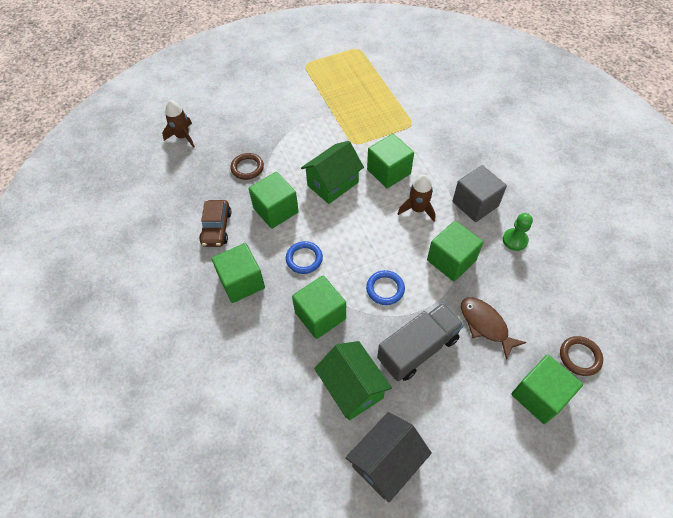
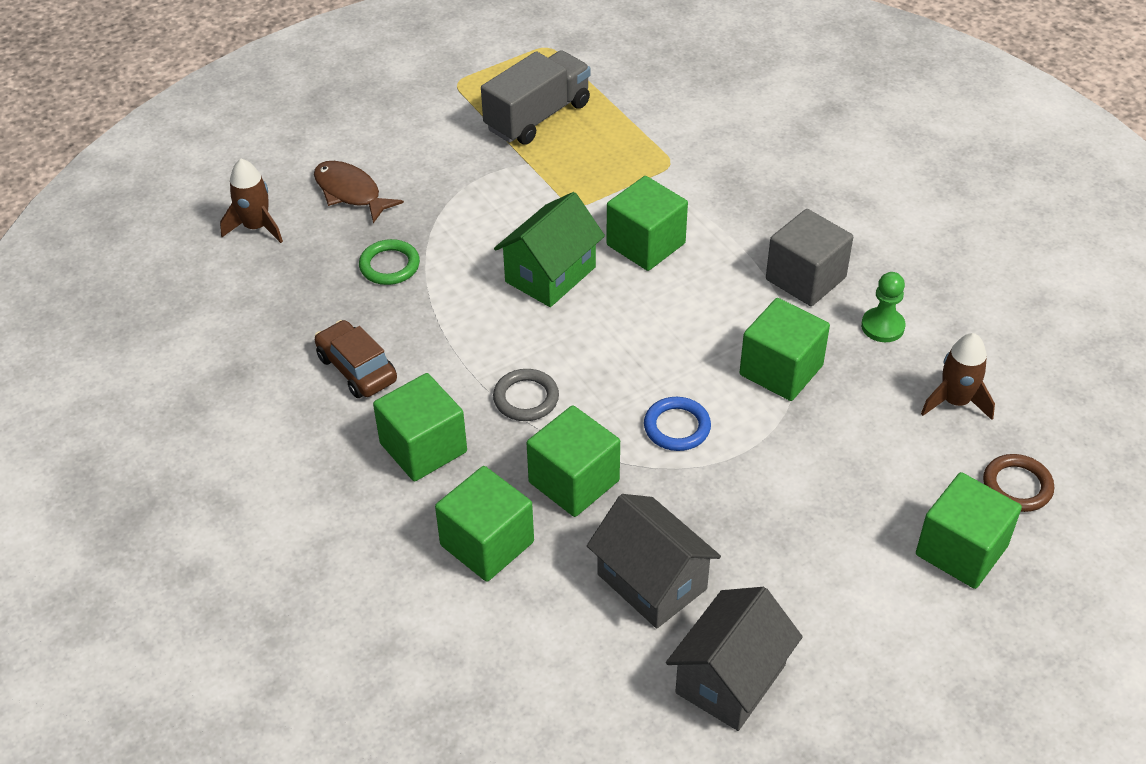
camera: 10 degrees left, 10 degrees down
brown car [199,200,231,247] -> brown car turned 150 degrees clockwise [314,320,397,398]
brown ring [231,153,264,180] -> green ring [359,239,420,285]
green cube [249,172,299,229] -> green cube moved to [435,466,534,582]
blue ring [286,241,323,274] -> grey ring [493,369,559,421]
green house [314,341,392,421] -> grey house [587,494,721,628]
grey truck [377,303,464,381] -> grey truck moved to [481,50,591,145]
brown rocket [398,175,436,222] -> brown rocket moved to [921,333,995,420]
brown fish [461,297,527,360] -> brown fish moved to [314,161,404,223]

